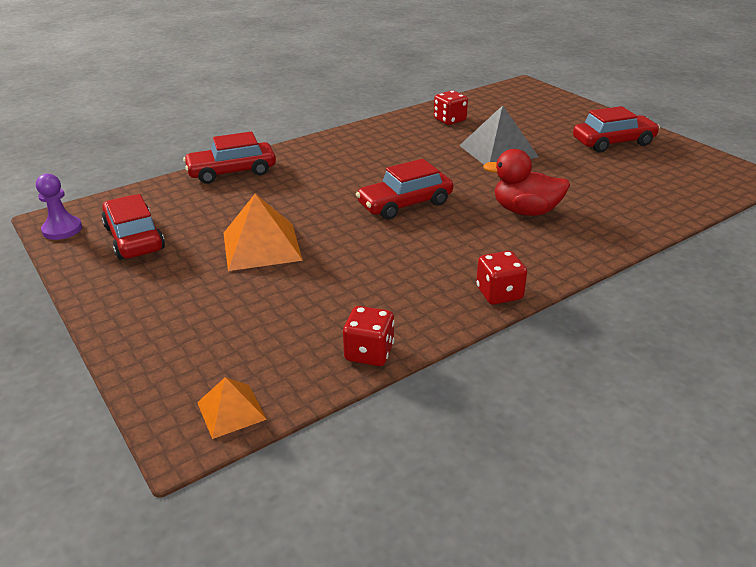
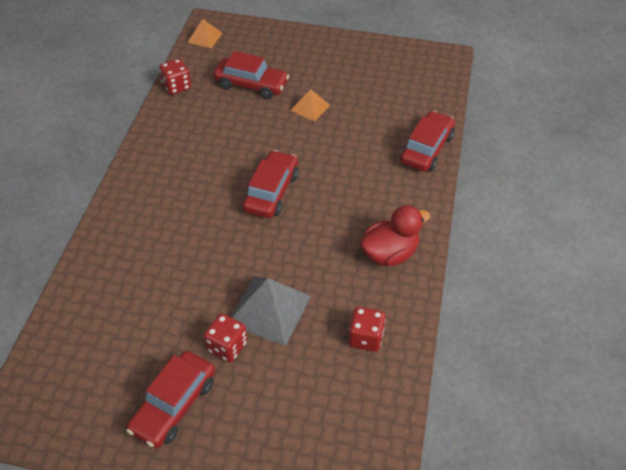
camera: 135 degrees right, 15 degrees up
purple pawn [36,174,82,240] -> none
red car [101,194,165,260] -> red car moved to [214,51,289,99]
orange pyramid [223,194,303,271] -> orange pyramid [290,89,330,122], size x0.57
red dice [476,251,527,305] -> red dice moved to [204,313,247,362]
red duck [483,149,570,216] -> red duck moved to [360,205,430,267]

